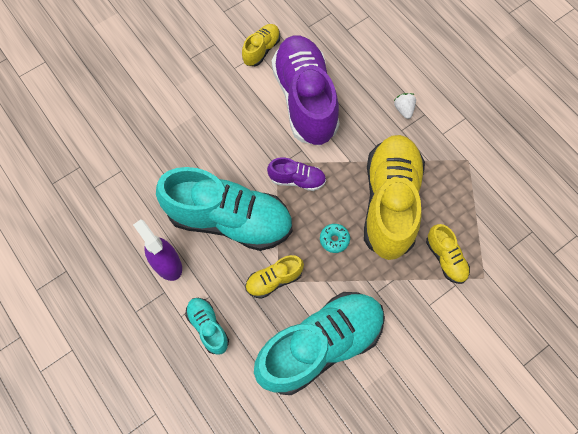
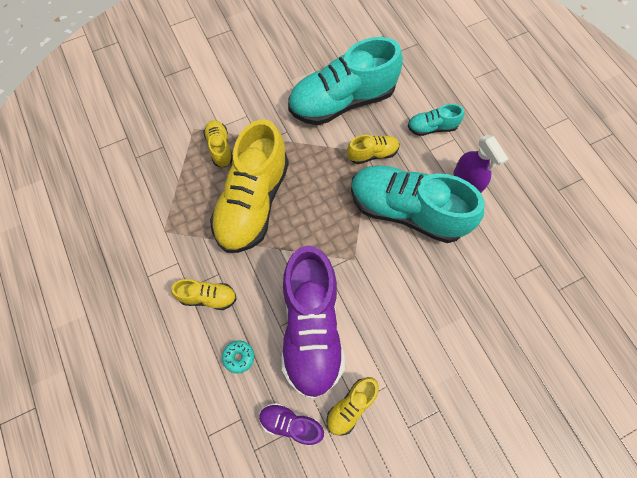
camera: 170 degrees left, 0 degrees up
turquoise shoe [185,298,229,355] -> turquoise shoe turned 105 degrees clockwise [408,104,464,136]
purple shoe [267,157,326,191] -> purple shoe moved to [259,403,324,446]
turquoise donut [320,224,350,253] -> turquoise donut moved to [222,340,254,373]
white strawberry [394,93,416,119] -> yellow shoe [171,279,236,310]

